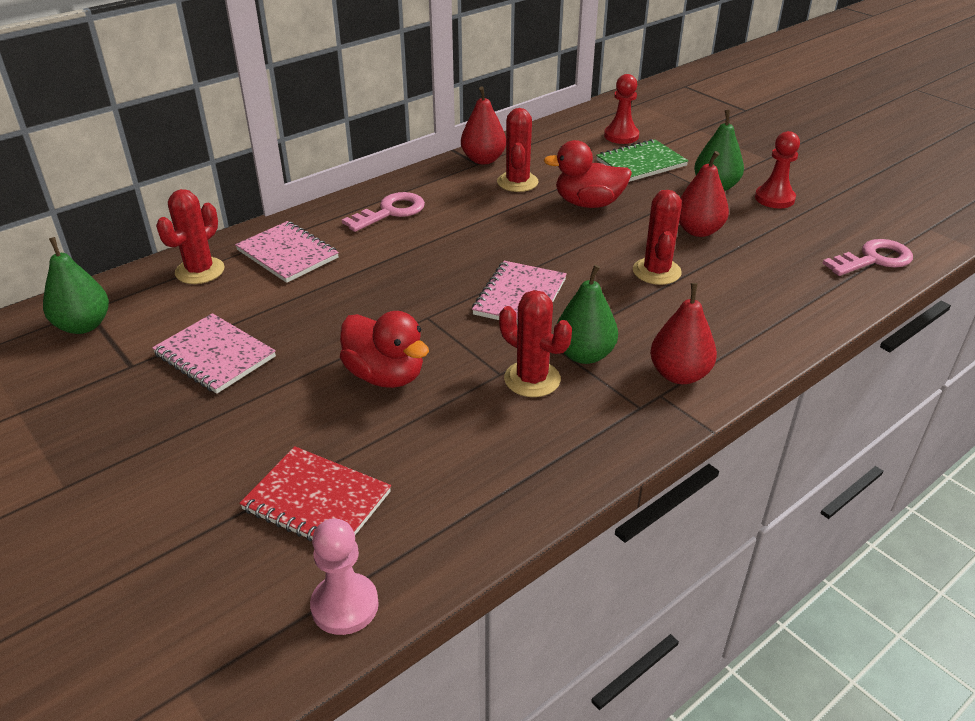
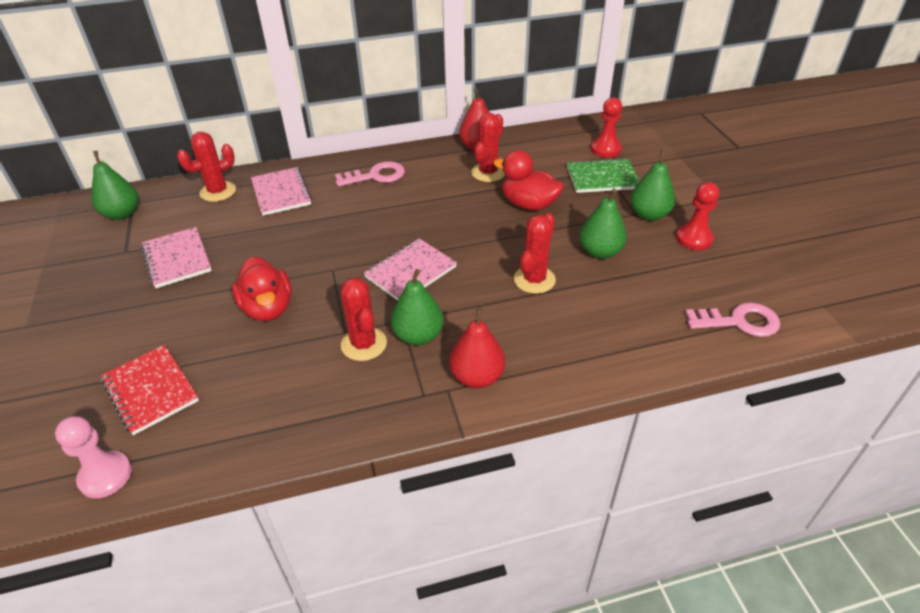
camera: 25 degrees right, 5 degrees up
red pear [679,151,729,237] -> green pear [579,188,627,259]

